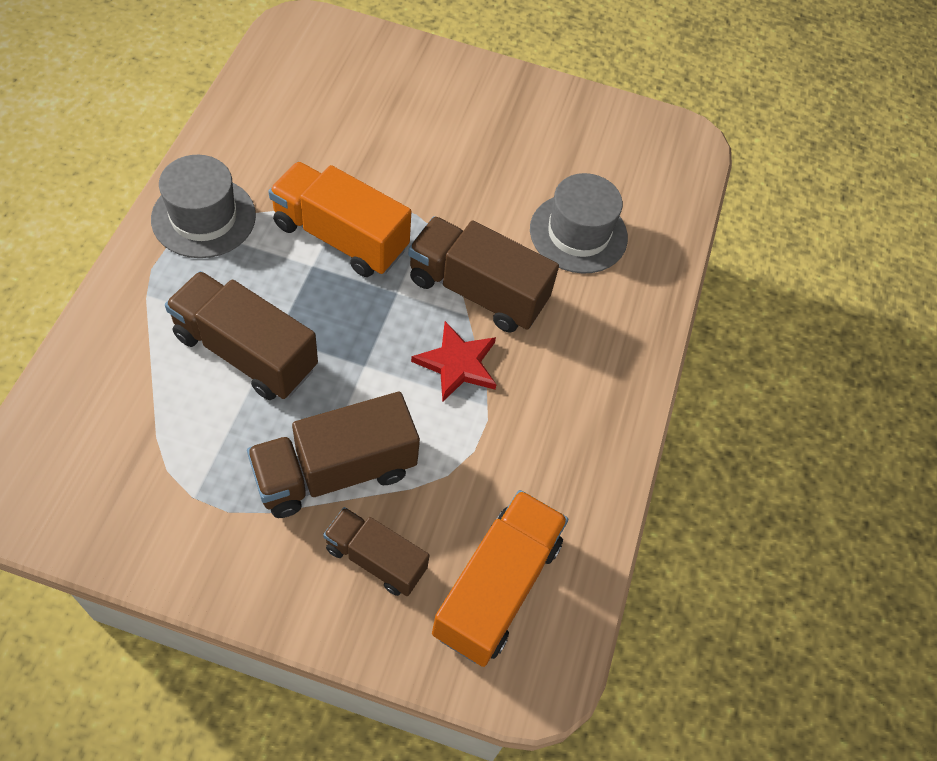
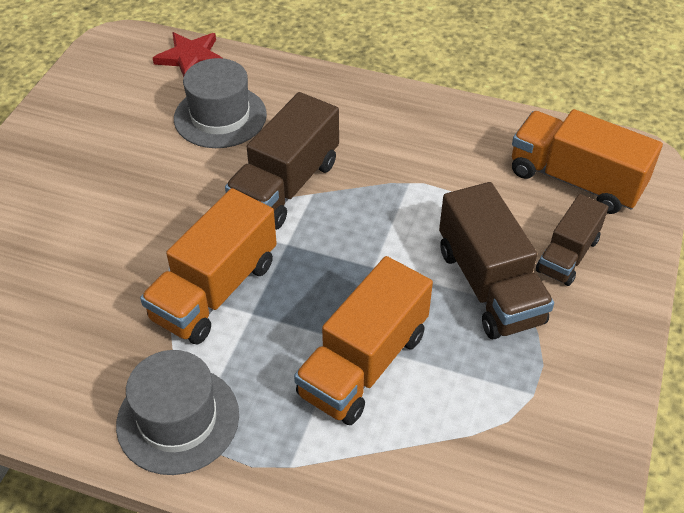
camera: 80 degrees left, 10 degrees down
brown truck [165,271,318,400] -> orange truck [294,256,433,425]
red star [411,321,497,402] -> red star moved to [153,32,222,77]

